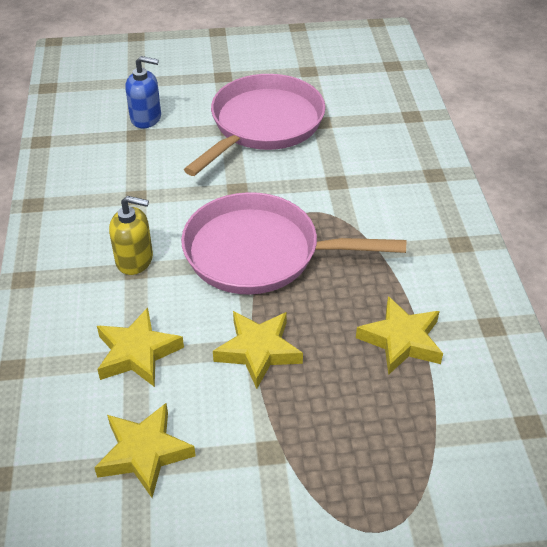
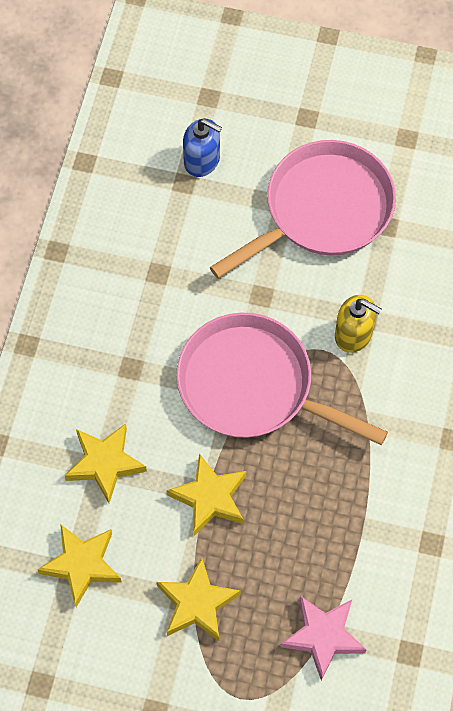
camera: 20 degrees right, 20 degrees up
yellow soap dispenser [109,196,153,275] -> yellow soap dispenser moved to [335,295,381,353]
yellow star [356,296,443,375] -> yellow star moved to [157,557,241,641]
none -> pink star [281,596,366,681]

